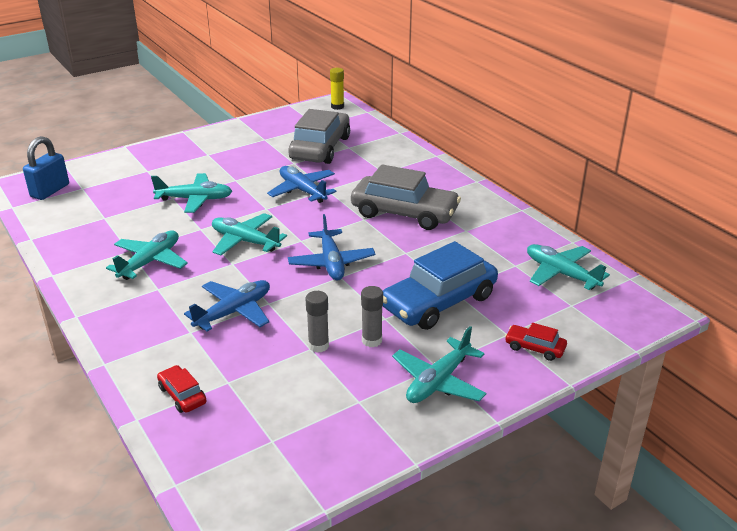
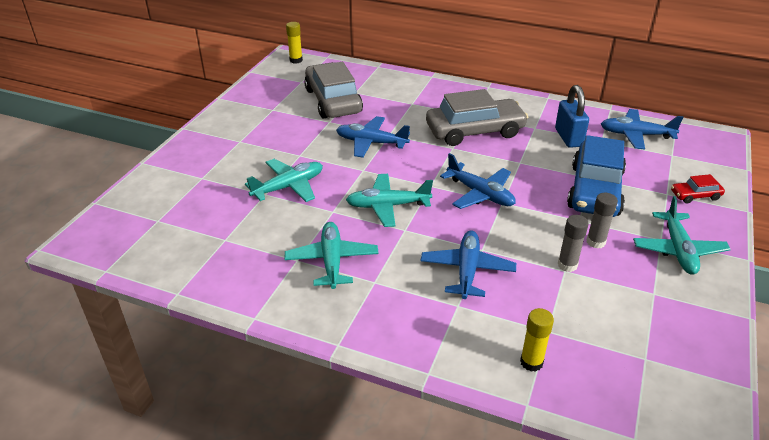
camera: 35 degrees left, 5 degrees up
blue padlock [23,136,69,200] -> blue padlock moved to [555,85,589,148]
red car [157,365,207,413] -> yellow glue stick [520,308,554,372]
turquoise plane [527,244,610,290] -> blue plane [601,109,683,149]

